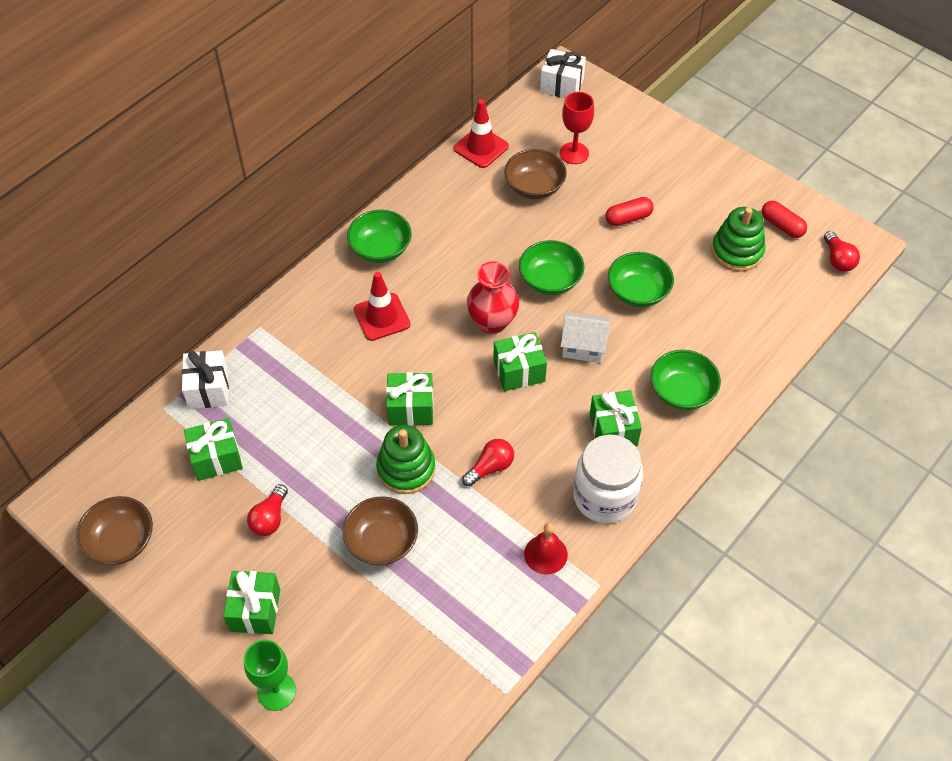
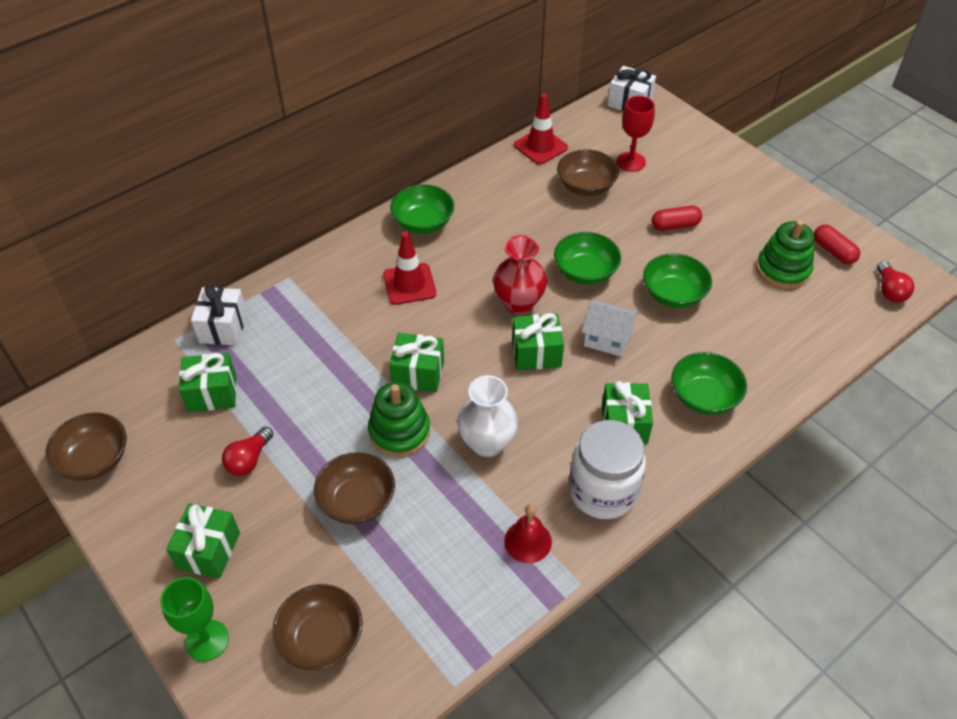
camera: 10 degrees right, 5 degrees down
red light bulb [462,439,514,486] -> white vase [457,375,518,457]
none -> brown bowl [272,584,362,670]

